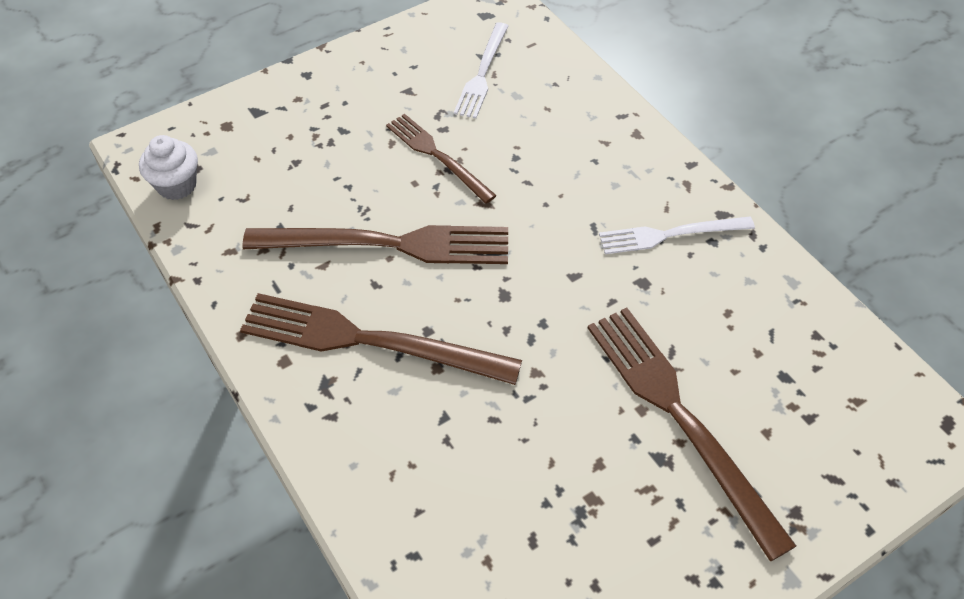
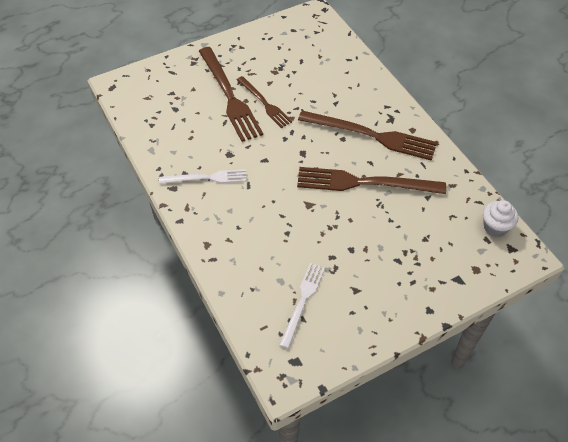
camera: 175 degrees left, 0 degrees up
brown fork [386,114,497,204] -> brown fork moved to [237,76,292,128]

